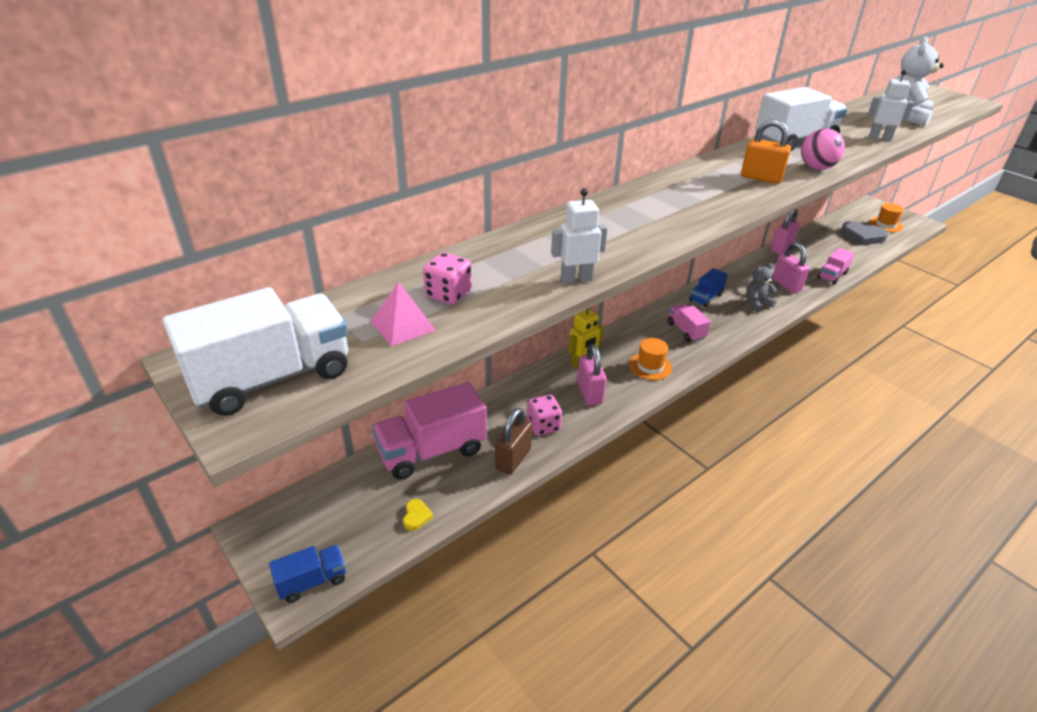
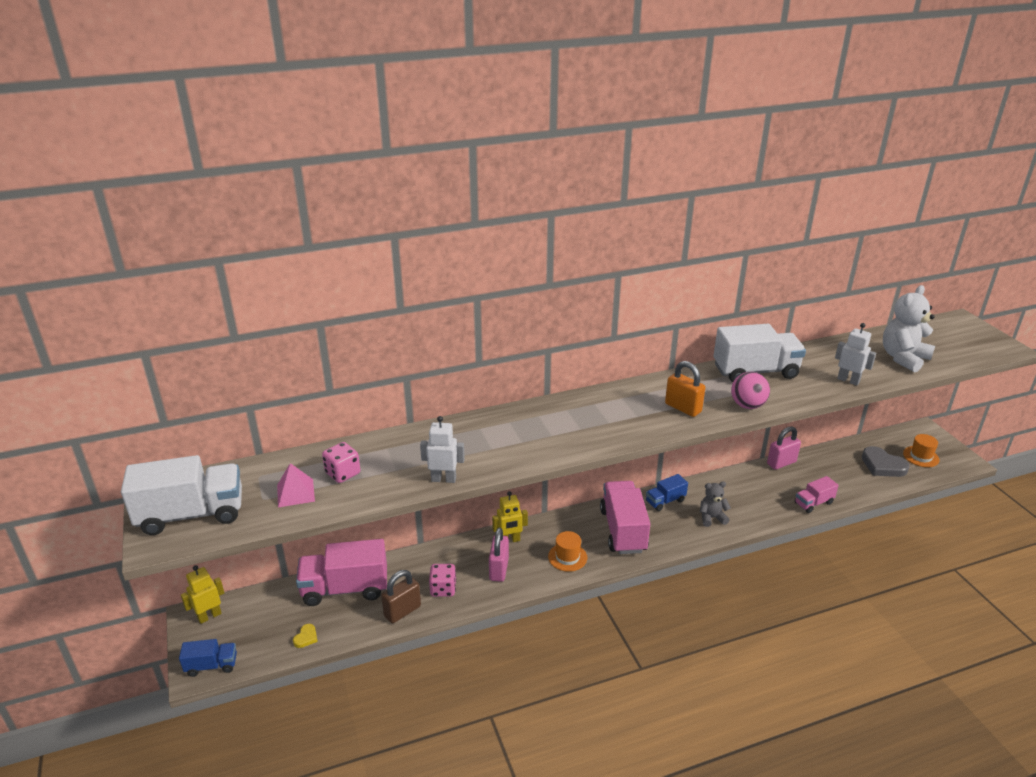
camera: 20 degrees right, 5 degrees down
pink truck [668,304,711,342] -> pink truck [600,481,650,554], size x1.89
pink padlock [773,242,809,293] -> none
none -> yellow robot [181,565,224,624]

